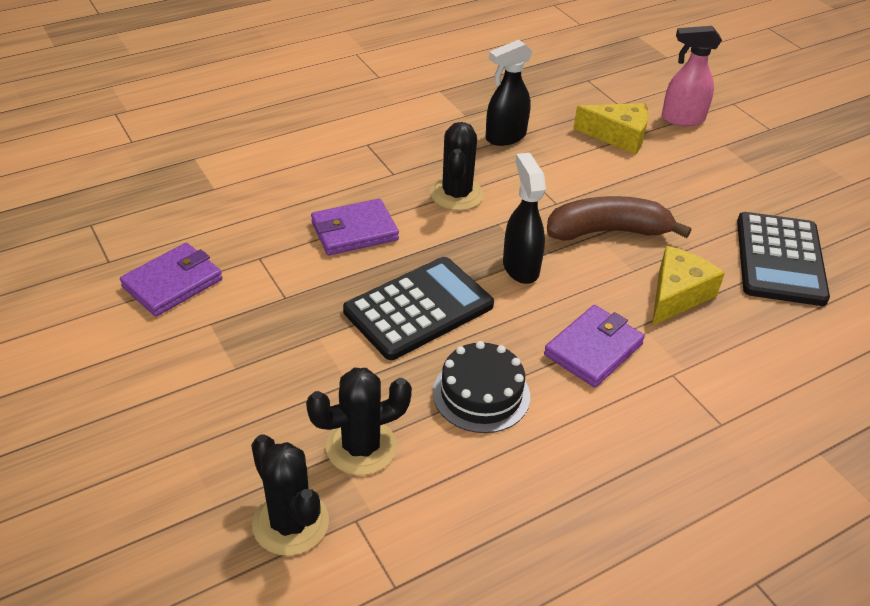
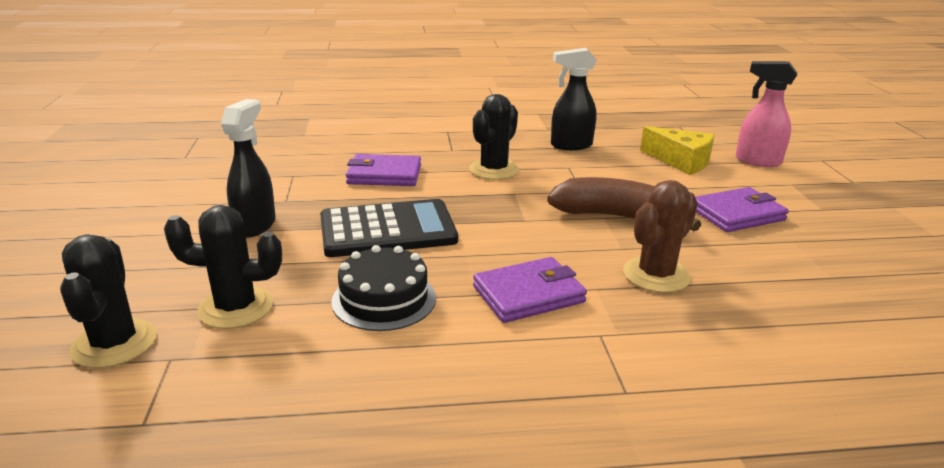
camera: 25 degrees right, 15 degrees down
purple wallet [120,243,223,317] -> purple wallet moved to [695,187,789,232]
black spray bottle [503,153,546,284] -> black spray bottle moved to [221,99,276,238]
yellow cheese [652,246,725,326] -> brown cactus [623,180,698,293]
black calculator [737,212,830,306] -> none

